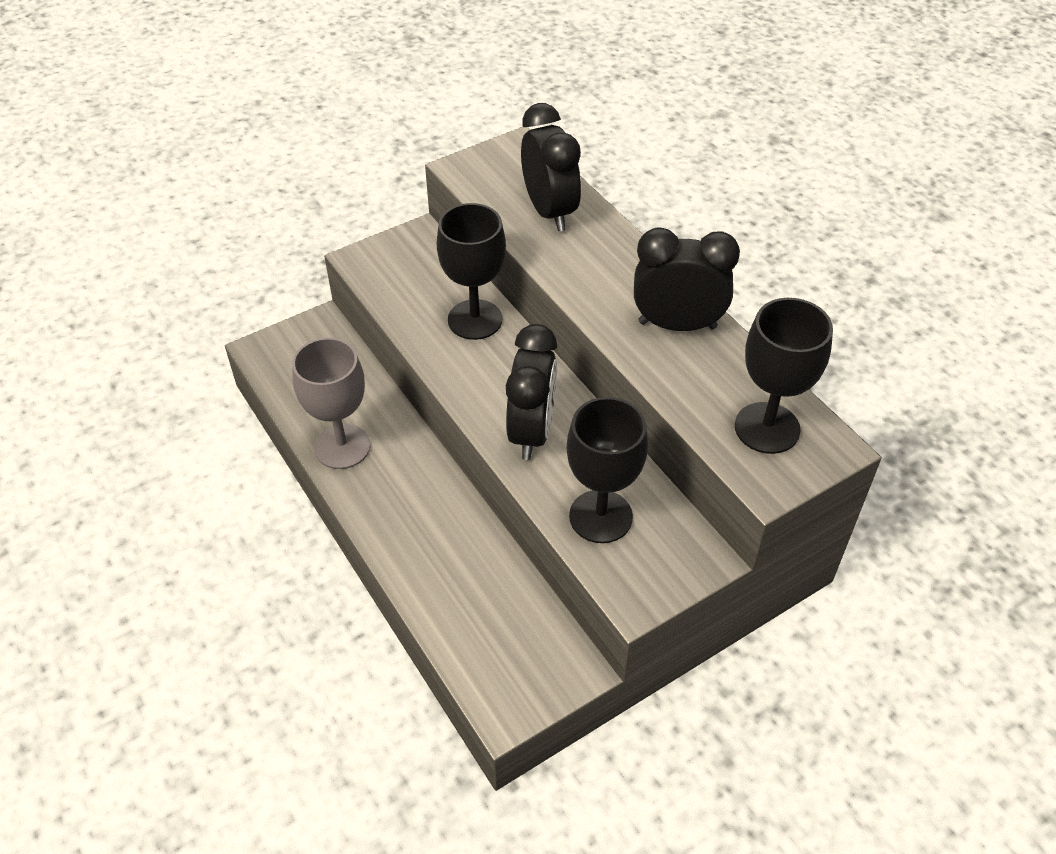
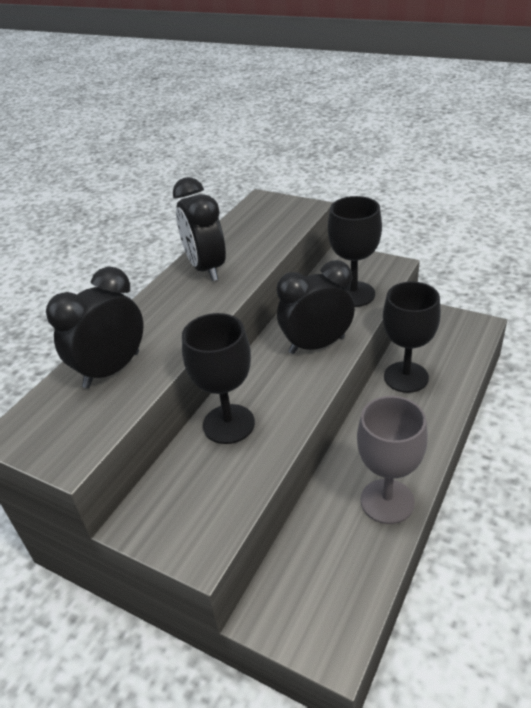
camera: 115 degrees left, 10 degrees down
black goblet [735,298,833,454] -> black goblet moved to [383,281,441,393]

